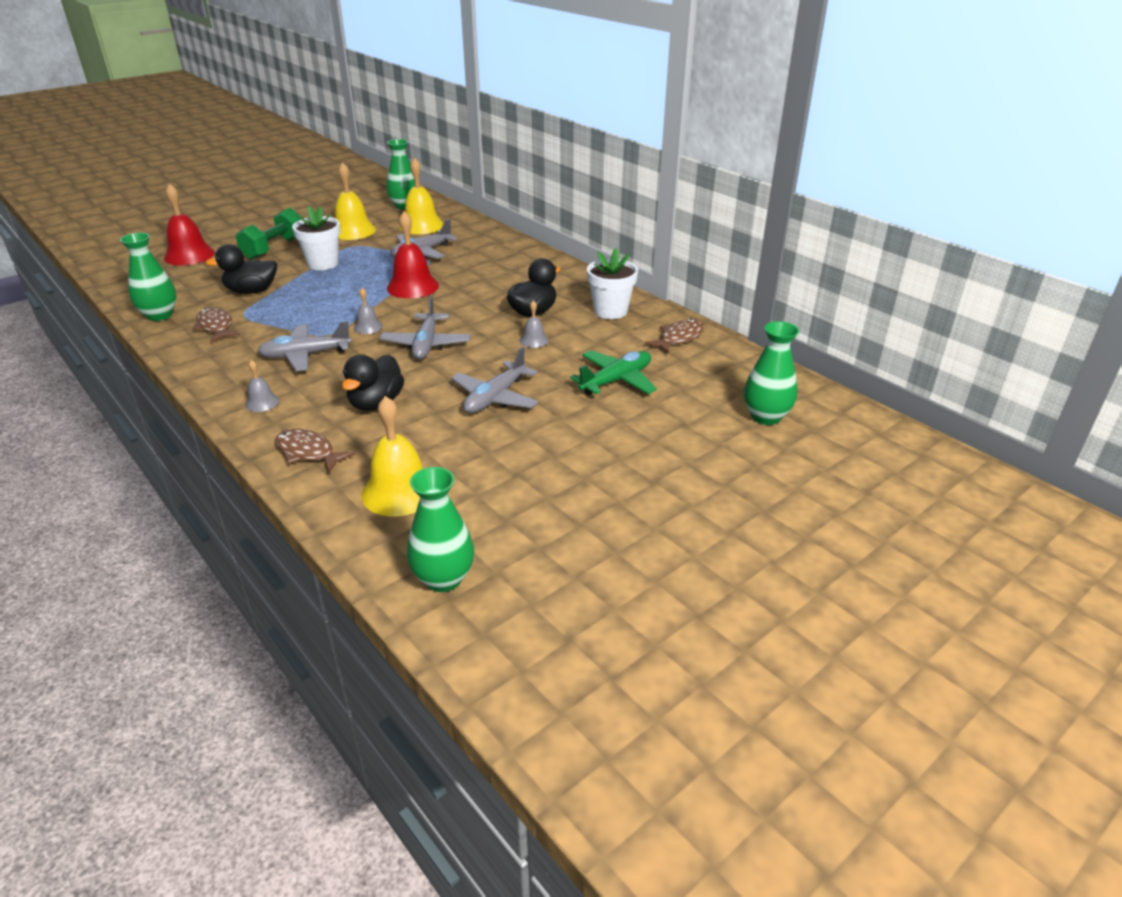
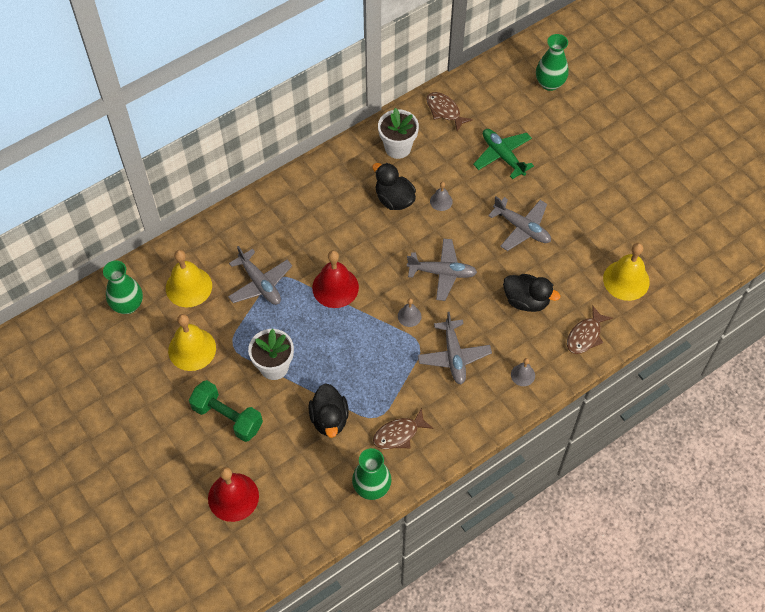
camera: 85 degrees left, 25 degrees up
green vase [407,467,474,592] -> none

